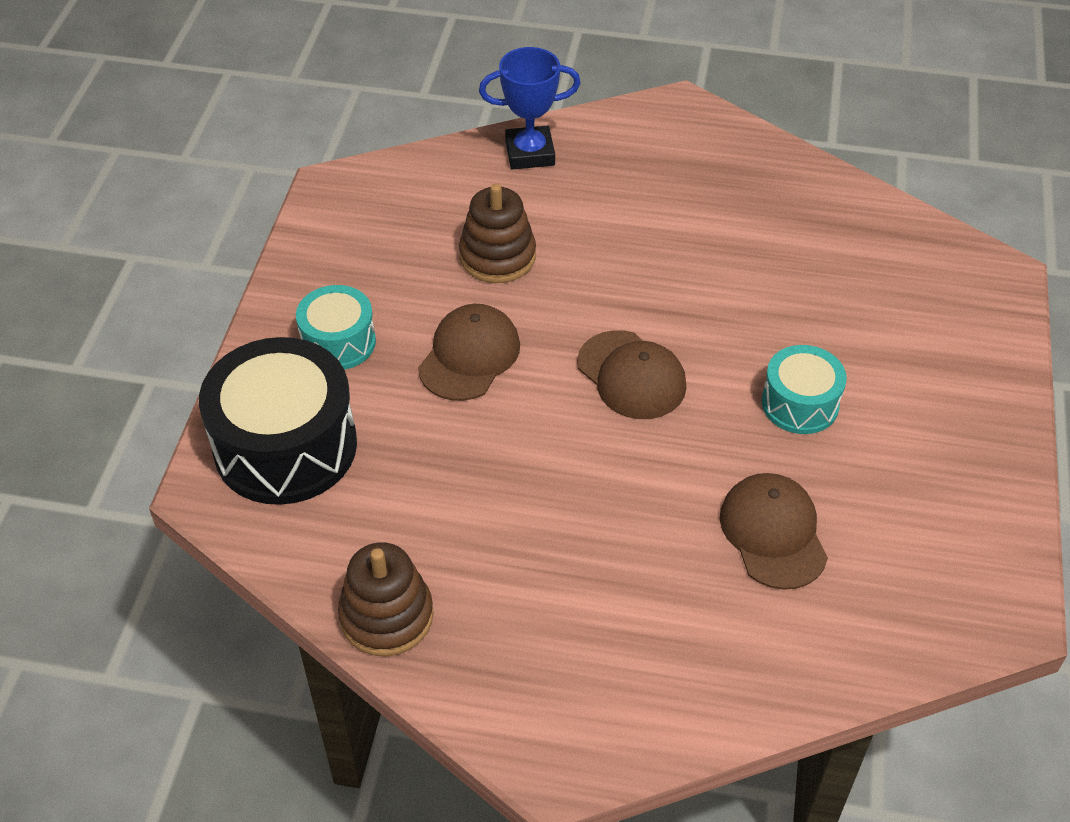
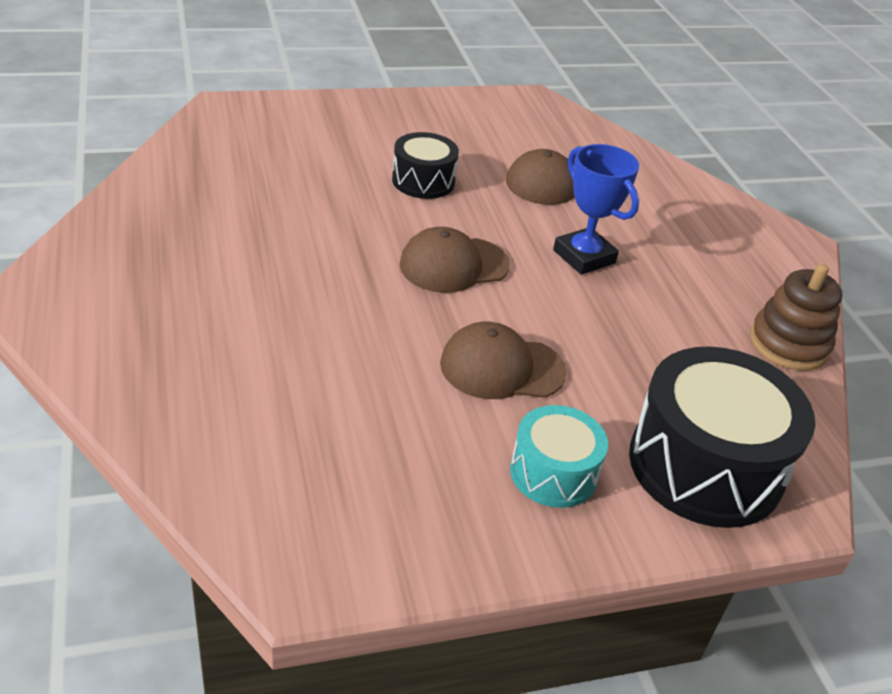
camera: 120 degrees left, 10 degrees down
brown stacking toy [459,184,536,283] -> none
blue trophy [479,47,581,170] -> blue trophy moved to [553,144,639,275]
brown cap [577,330,686,419] -> brown cap turned 135 degrees counterclockwise [399,227,510,293]
turquoise drum [762,345,847,434] -> black drum [392,132,459,199]

